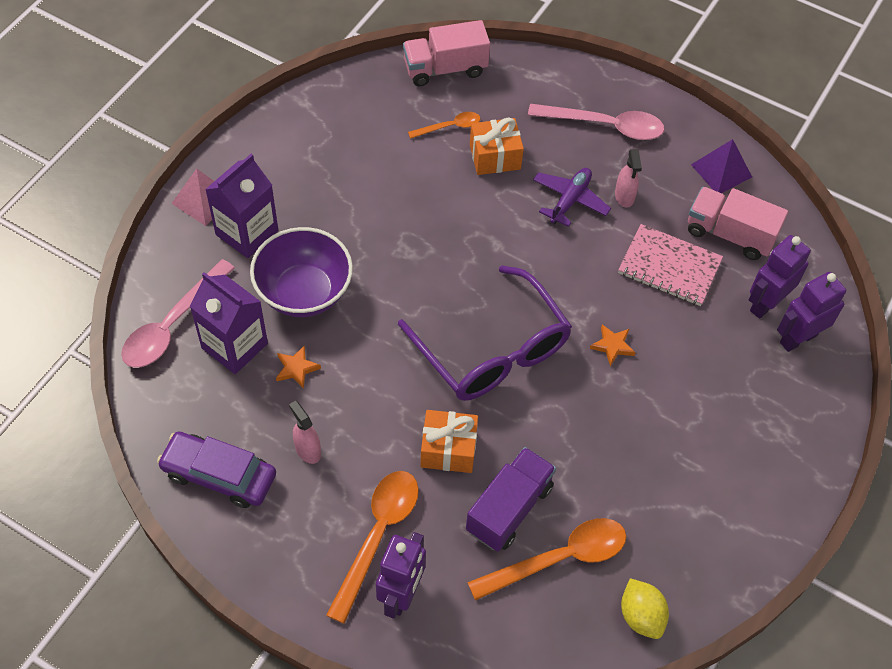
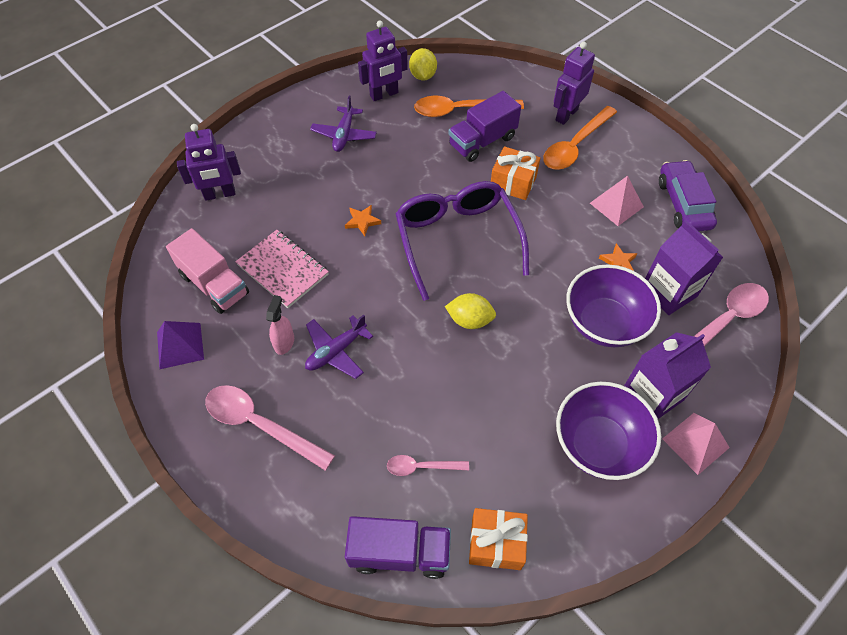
camera: 160 degrees left, 0 degrees up
purple car [157,431,276,508] -> purple car turned 135 degrees counterclockwise [659,160,717,231]
pink spray bottle [289,401,321,464] -> pink pyramid [590,176,644,226]
pink truck [403,20,490,86] -> purple truck [345,516,451,579]
orange spoon [408,112,480,139] -> pink spoon [387,455,469,476]
orange gift [470,117,524,175] -> orange gift moved to [469,508,528,570]
purple robot [749,235,811,318] -> purple robot moved to [358,20,408,101]
none -> purple plane [310,96,377,152]
none -> yellow lemon [445,293,496,329]
none -> purple bowl [556,382,661,480]

